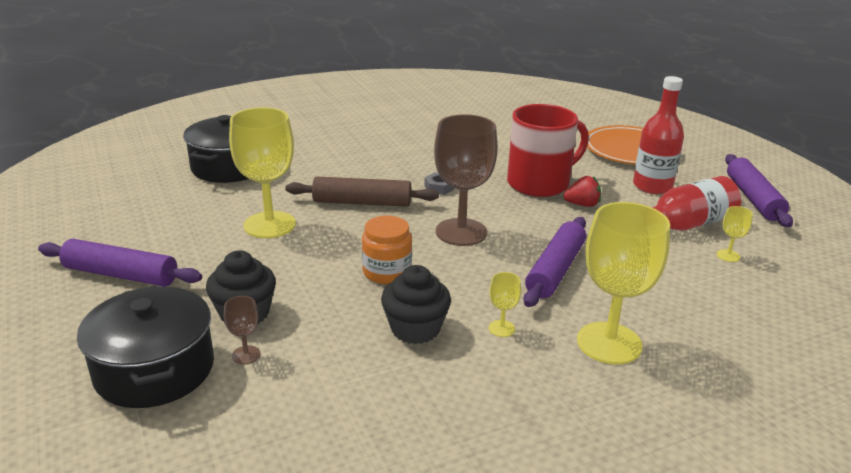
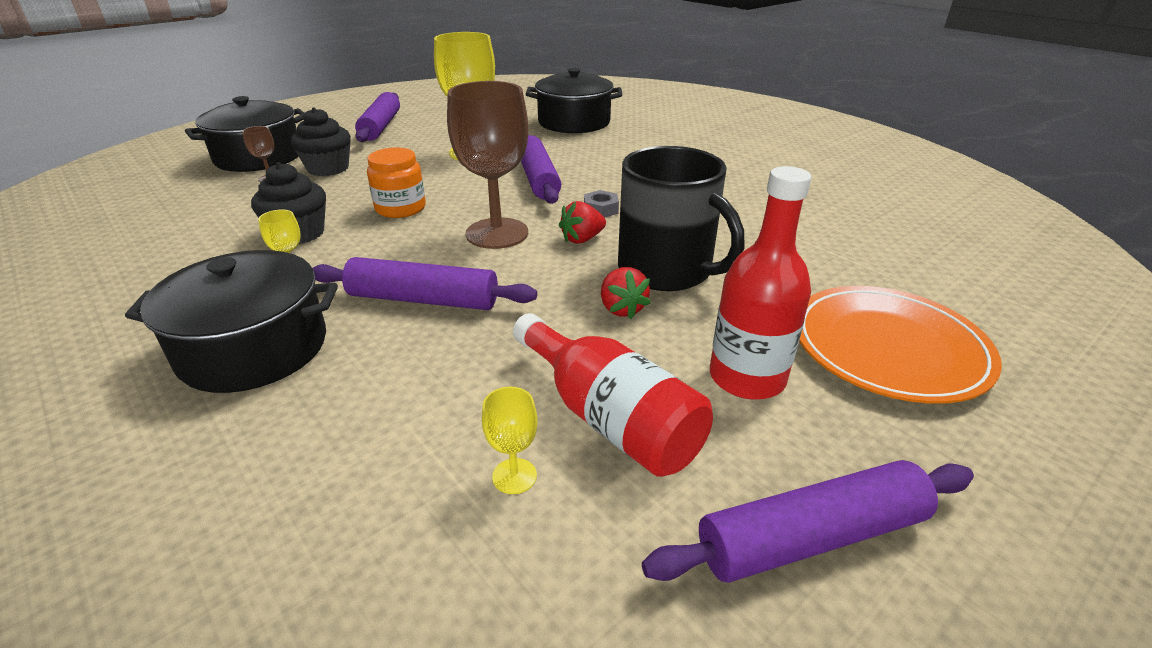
camera: 75 degrees right, 5 degrees up
brown rolling pin [285,177,439,207] -> purple rolling pin [521,135,561,204]
red mug [507,104,589,197] -> black mug [618,146,744,291]
yellow goblet [577,202,670,364] -> black pot [125,250,338,393]
none -> red strawberry [559,201,606,244]

